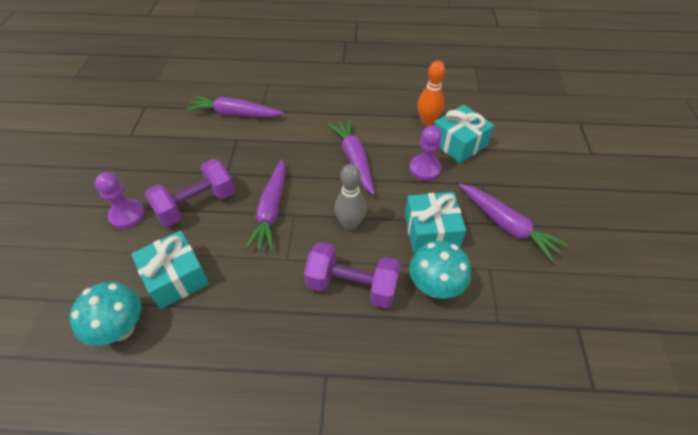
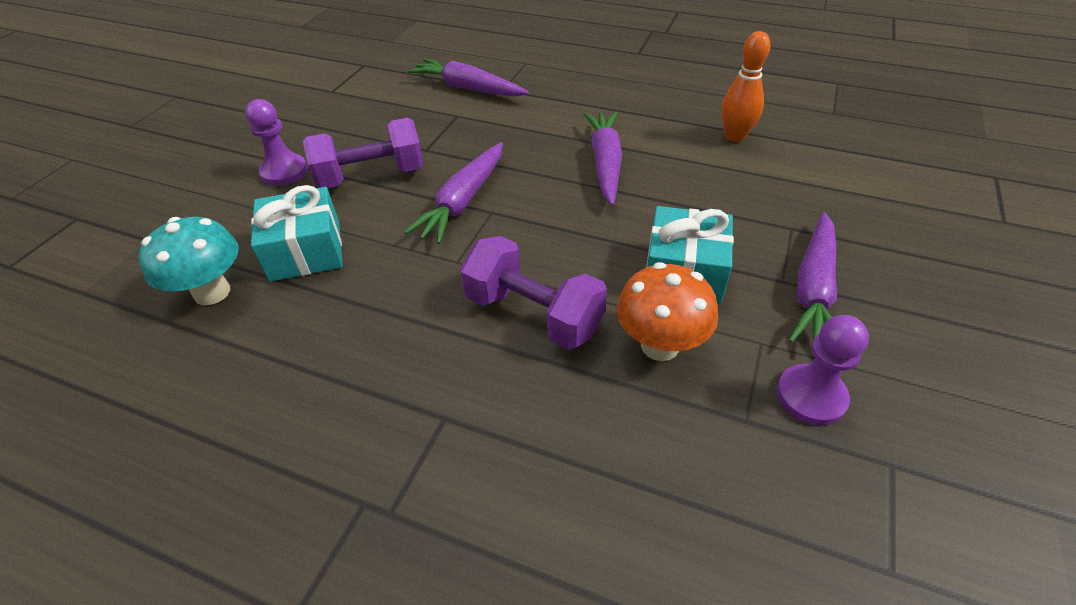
camera: 20 degrees right, 5 degrees down
grey bowling pin [335,164,366,230] -> none
turquoise mushroom [409,241,471,298] -> orange mushroom [617,262,718,361]
purple pawn [410,126,442,181] -> purple pawn moved to [776,315,869,426]
turquoise gift [434,105,494,163] -> none
purple carrot [459,184,568,261] -> purple carrot turned 45 degrees clockwise [789,212,837,343]

